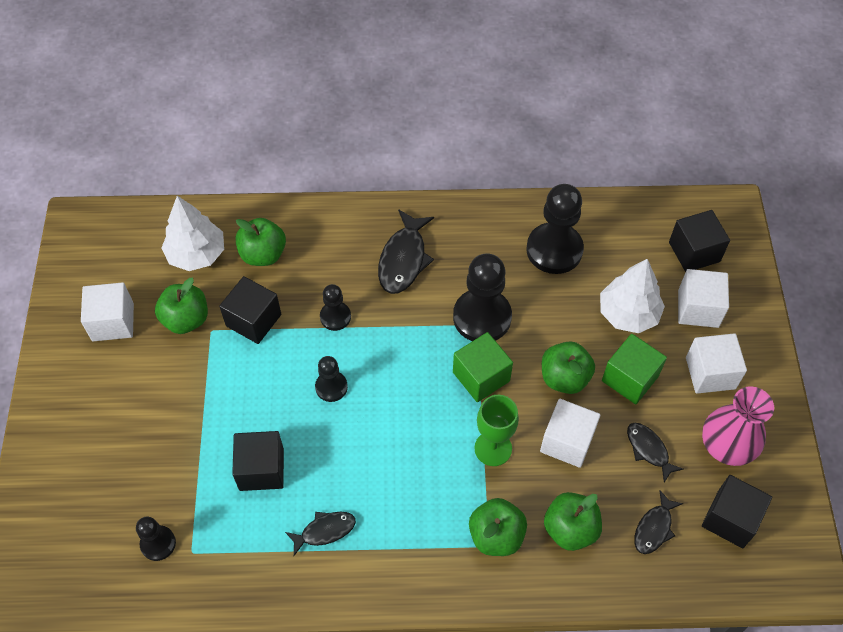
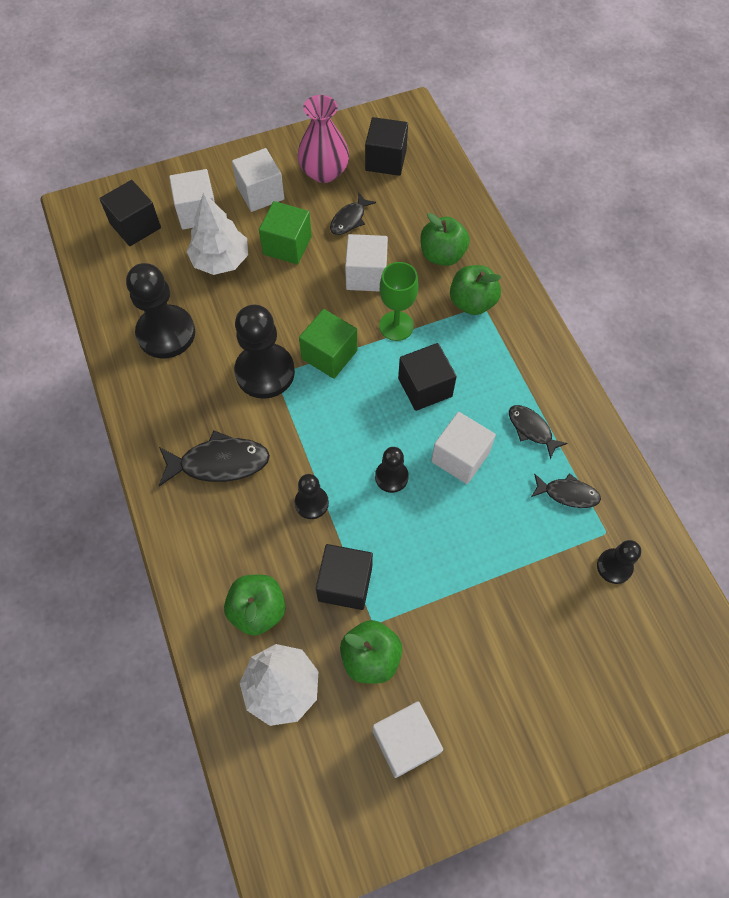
camera: 110 degrees left, 5 degrees up
black cube [232,431,284,491] -> black cube moved to [398,343,457,411]
green apple [542,341,595,394] -> none
black fish [634,490,683,554] -> black fish moved to [531,473,601,508]
none -> white cube [431,412,496,484]

